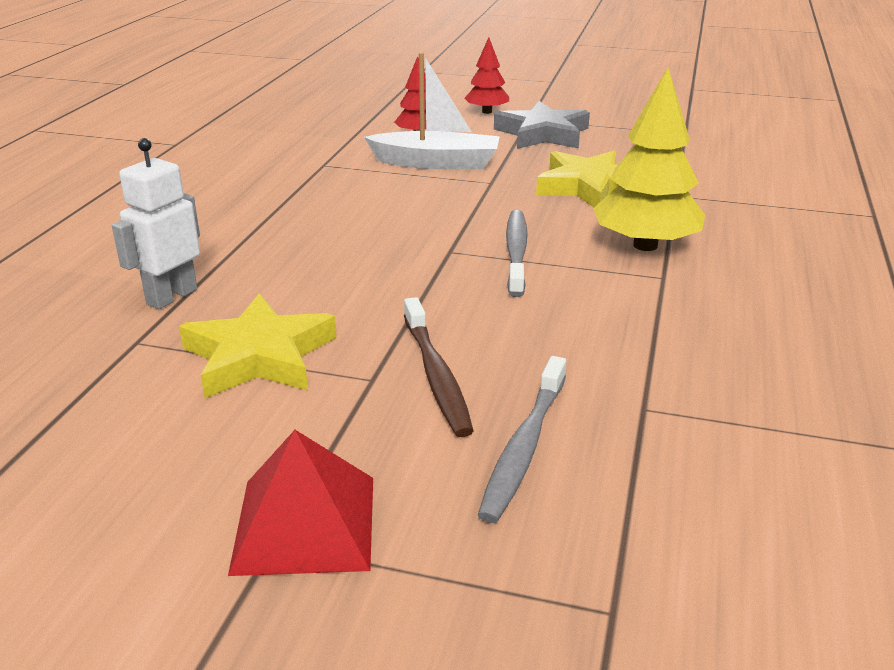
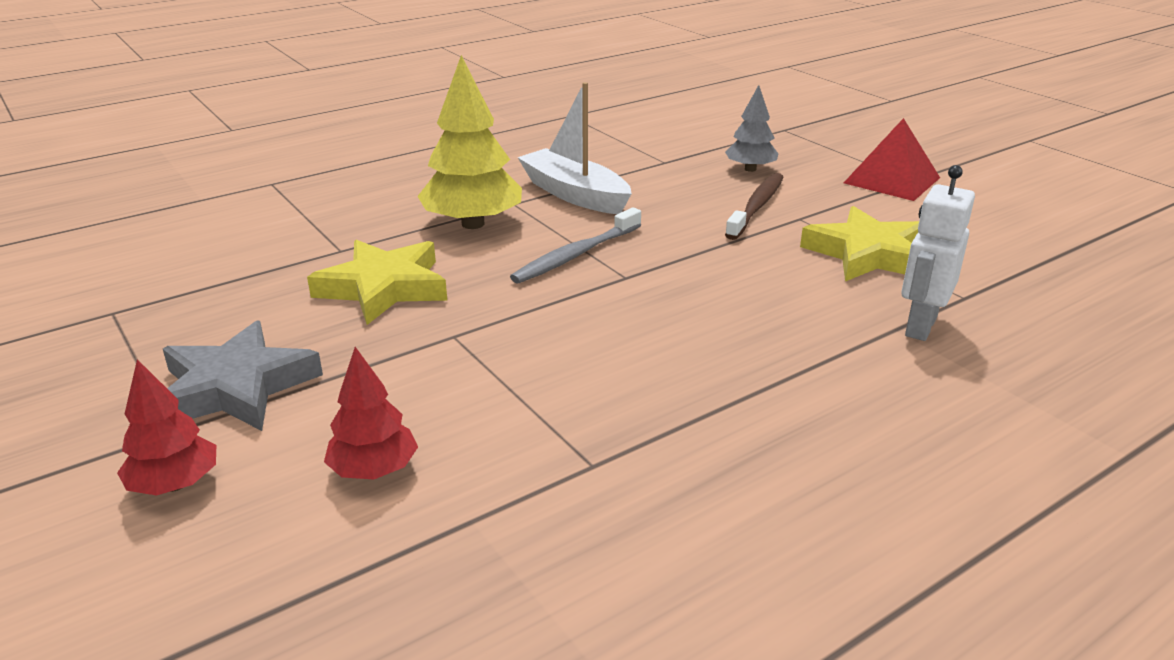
camera: 140 degrees left, 0 degrees up
white robot [112,138,200,309] -> white robot turned 135 degrees clockwise [901,165,975,341]
white boat [364,52,500,169] -> white boat moved to [517,82,632,214]
grey toothbrush [478,356,566,523] -> grey tree [725,85,778,172]

